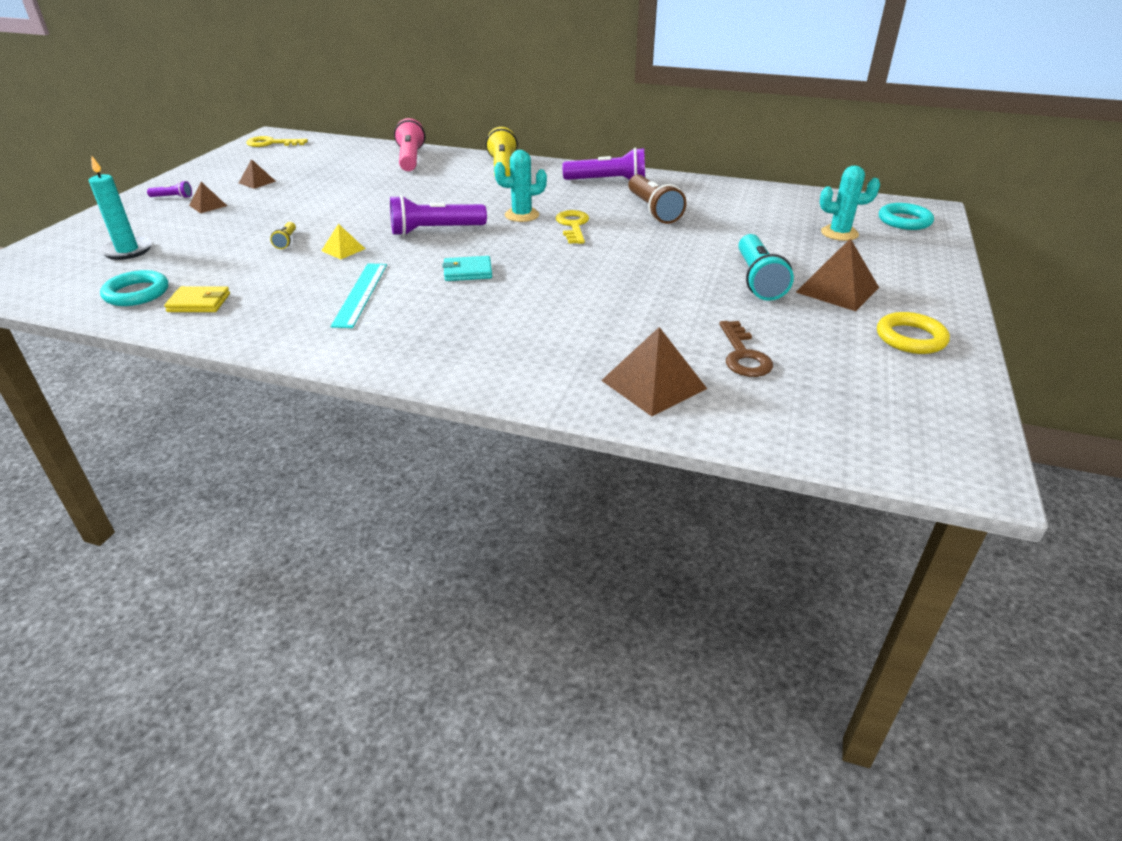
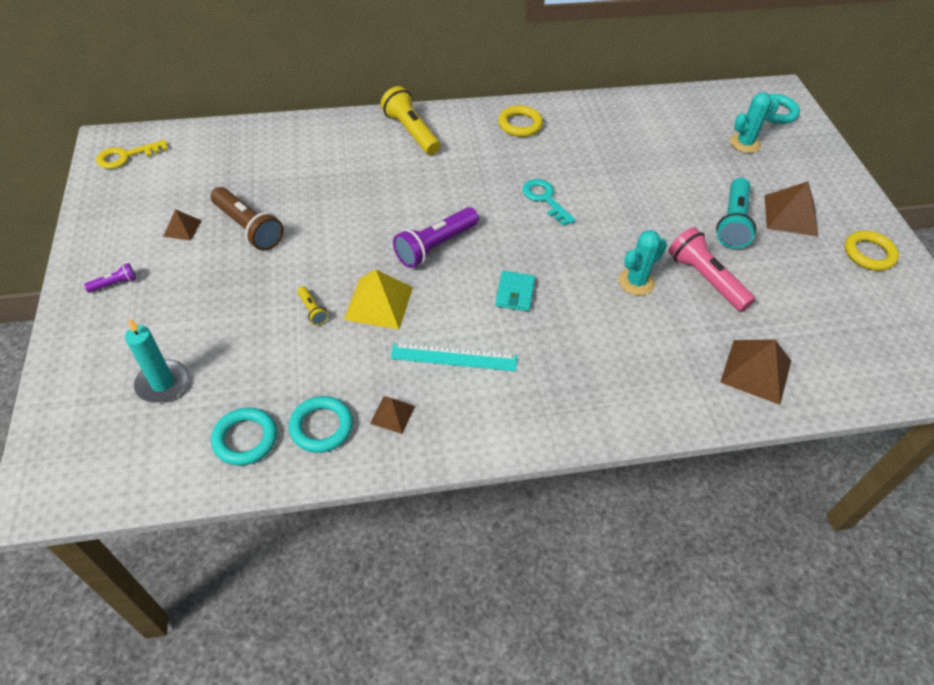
camera: 30 degrees left, 15 degrees up
yellow wallet [164,286,230,312] -> turquoise ring [289,396,353,453]
brown pyramid [189,182,227,213] -> brown pyramid moved to [370,396,415,434]
yellow pyramid [321,224,365,259] -> yellow pyramid [344,269,413,330], size x1.81
turquoise ruler [331,263,387,328] -> turquoise ruler turned 60 degrees counterclockwise [391,343,517,371]
pink flashlight [394,118,425,171] -> pink flashlight moved to [669,227,755,312]
turquoise wallet [442,256,492,281] -> turquoise wallet turned 45 degrees counterclockwise [495,271,535,311]
turquoise cactus [494,150,547,222] -> turquoise cactus moved to [619,230,667,295]
yellow key [555,210,589,244] -> turquoise key [522,179,576,226]
purple flashlight [562,148,645,180] -> yellow ring [498,105,543,137]
brown flashlight [628,174,686,224] -> brown flashlight moved to [211,187,284,251]
brown key [719,321,773,377] -> none
turquoise flashlight [738,234,794,301] -> turquoise flashlight turned 45 degrees clockwise [716,178,756,249]

